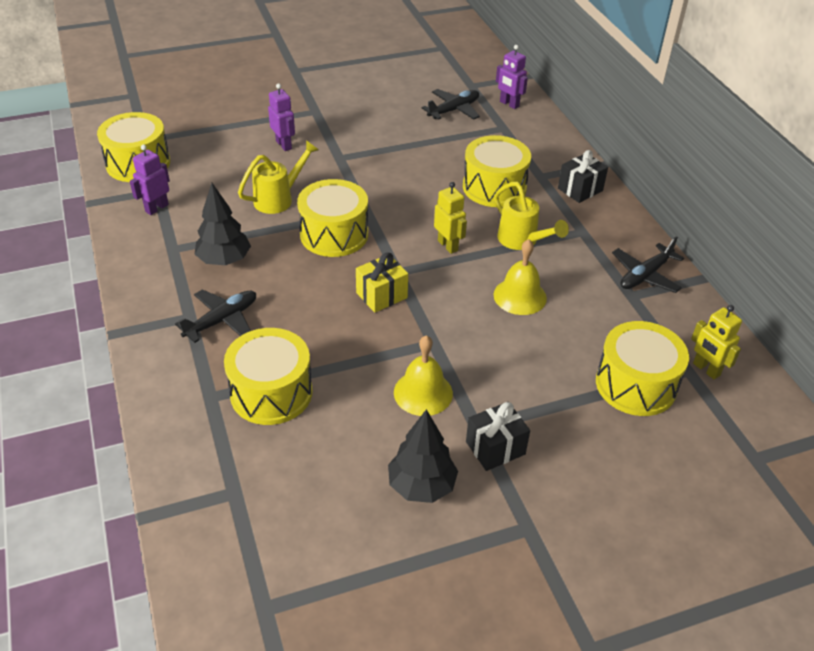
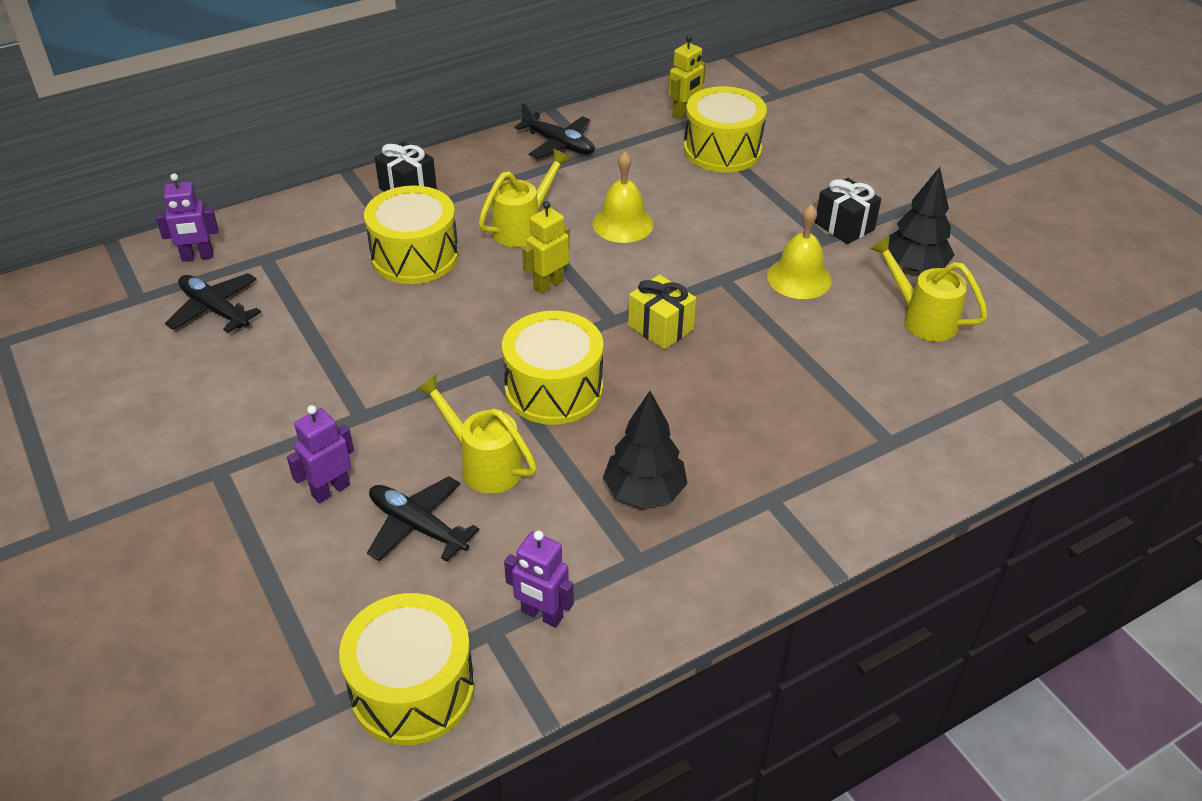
camera: 100 degrees left, 0 degrees up
black plane [175,289,256,343] -> black plane moved to [367,476,479,562]
yellow drum [224,328,313,425] -> none
purple robot [496,45,528,109] -> purple robot turned 45 degrees clockwise [156,173,219,262]
none -> yellow watering can [870,236,988,342]

